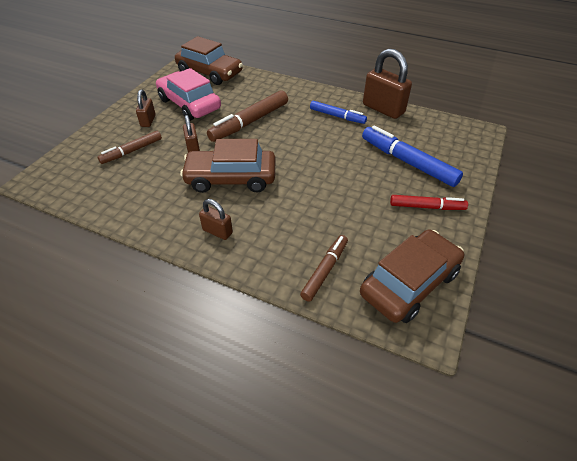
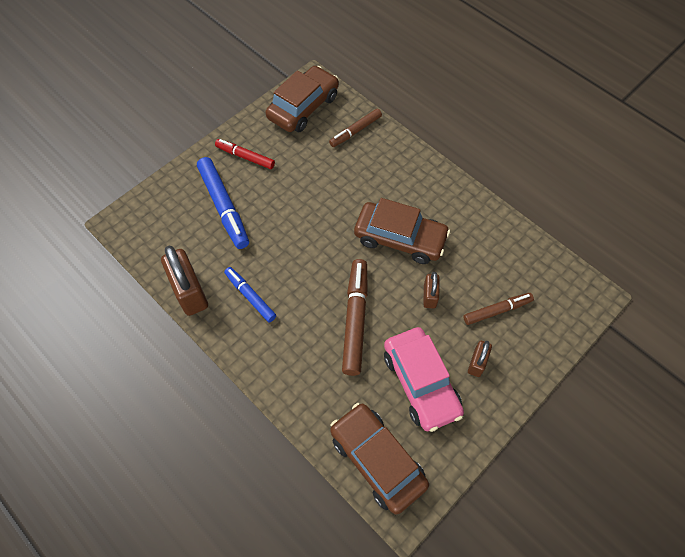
camera: 160 degrees left, 15 degrees up
brown padlock [199,199,233,240] -> none
brown marker [207,90,288,142] -> brown marker turned 60 degrees counterclockwise [342,259,368,376]
brown car [360,230,464,323] -> brown car turned 150 degrees clockwise [266,66,339,132]

